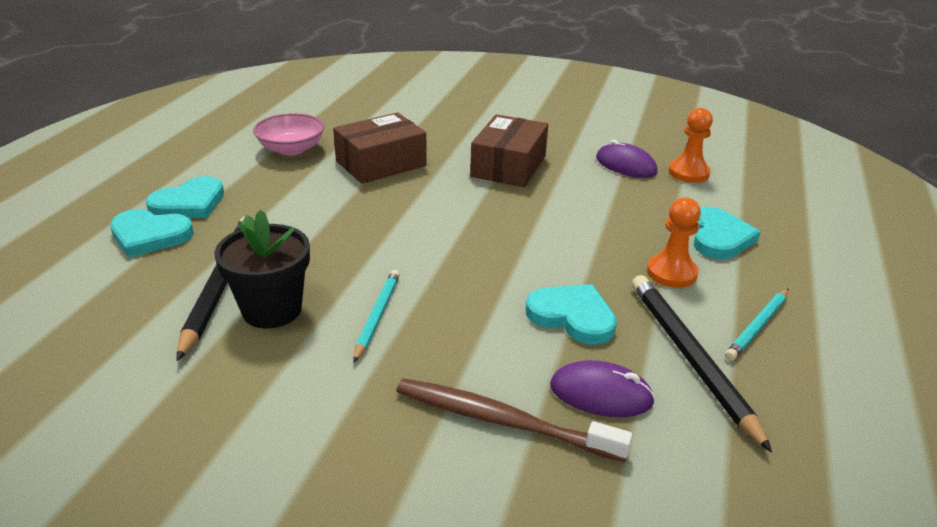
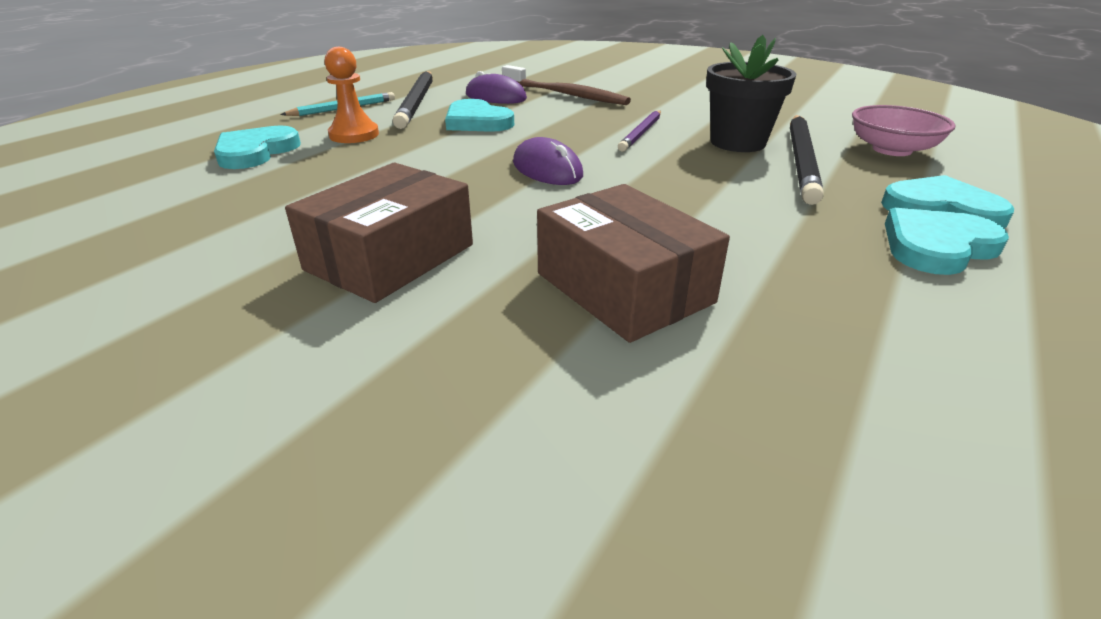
camera: 165 degrees left, 0 degrees up
pink bowl [253,113,325,155] -> pink bowl moved to [852,105,956,156]
brown box [333,112,427,184] -> brown box turned 75 degrees clockwise [537,184,730,343]
turquoise pencil [353,270,400,362] -> purple pencil [618,110,661,152]
purple mouse [596,140,658,178] -> purple mouse moved to [513,137,583,185]
orange pawn [669,108,713,183] -> none

